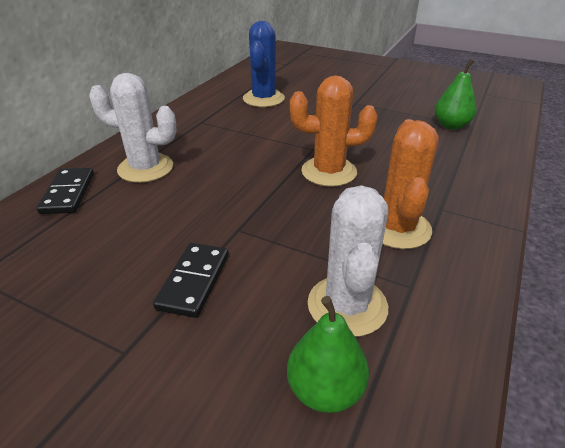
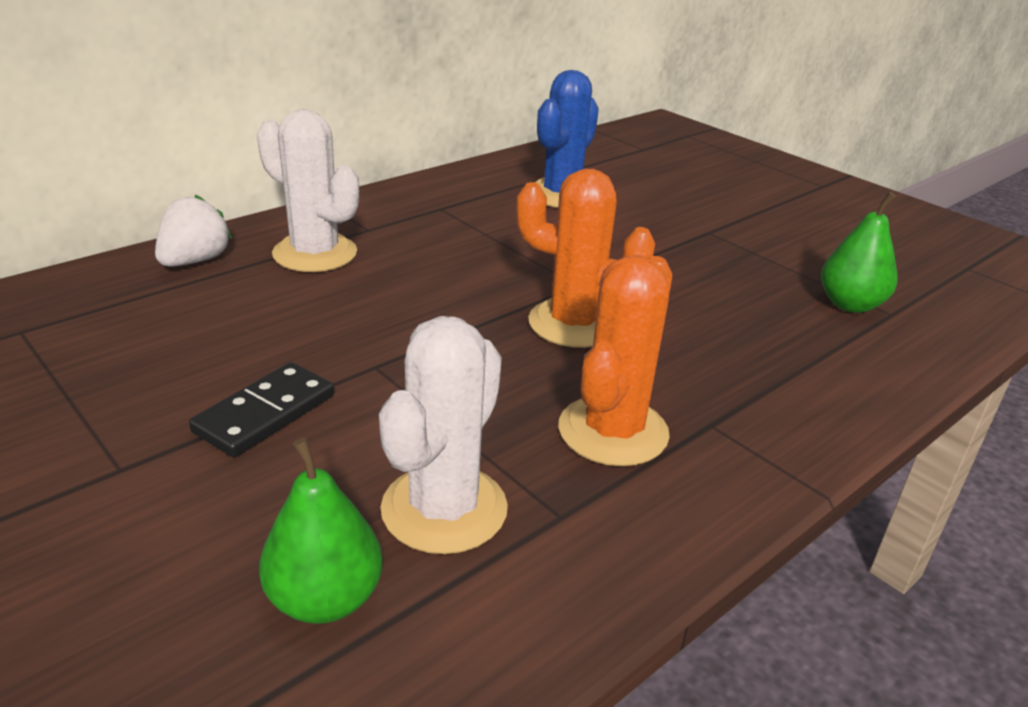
camera: 20 degrees right, 5 degrees down
black domino [37,168,94,214] -> white strawberry [155,194,232,267]

